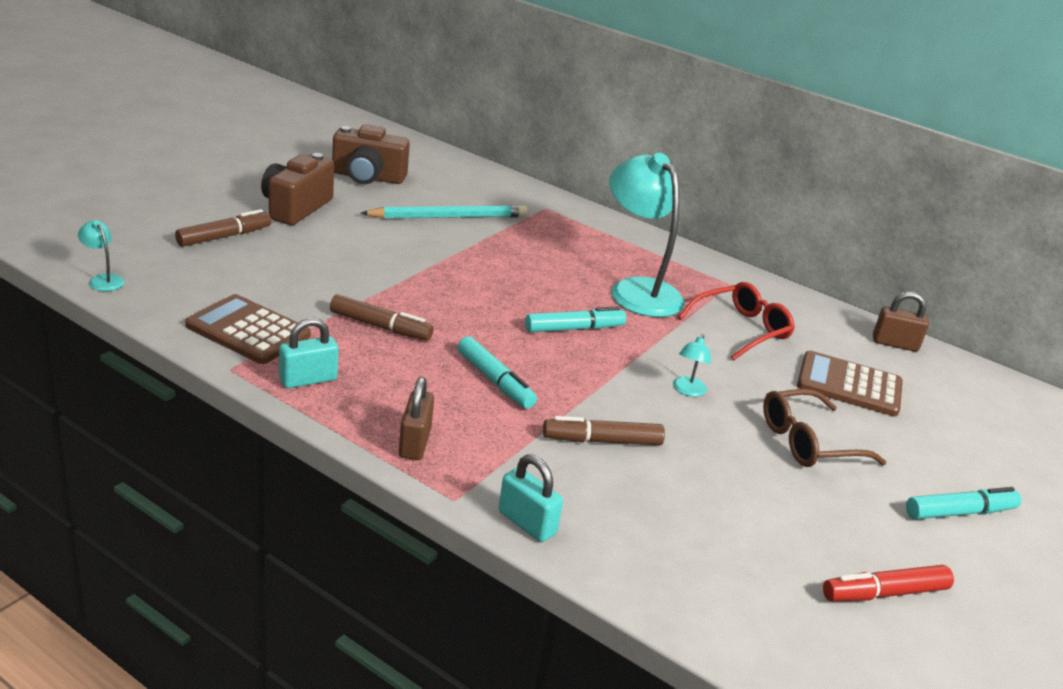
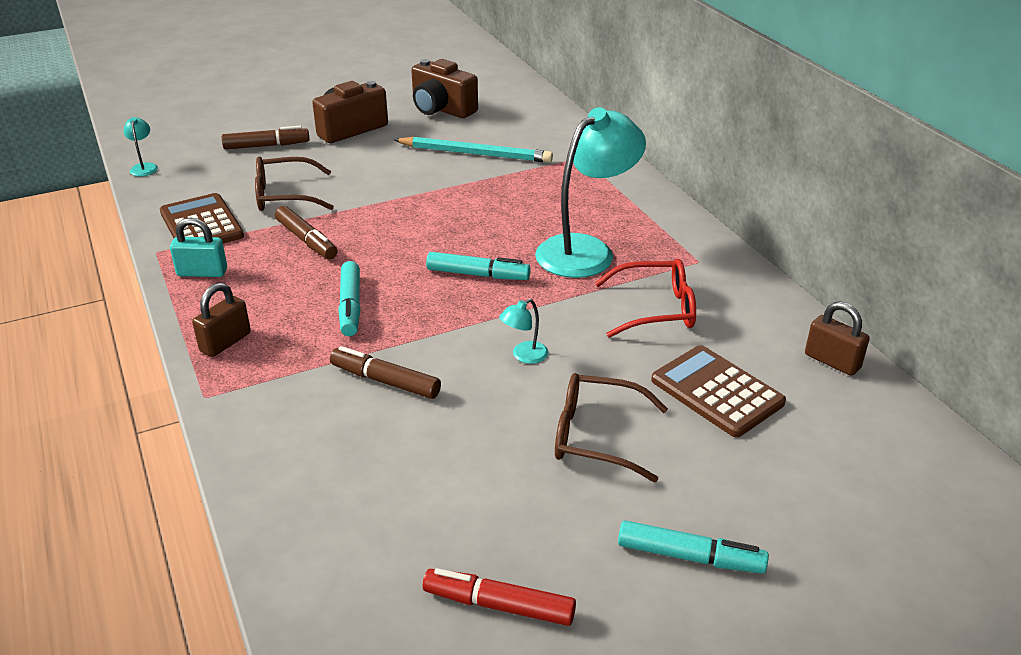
camera: 35 degrees right, 5 degrees up
turquoise padlock [498,454,563,542] -> none
turquoise lamp [609,153,685,317] -> turquoise lamp turned 45 degrees clockwise [535,107,646,278]
none -> brown glasses [255,157,334,211]

